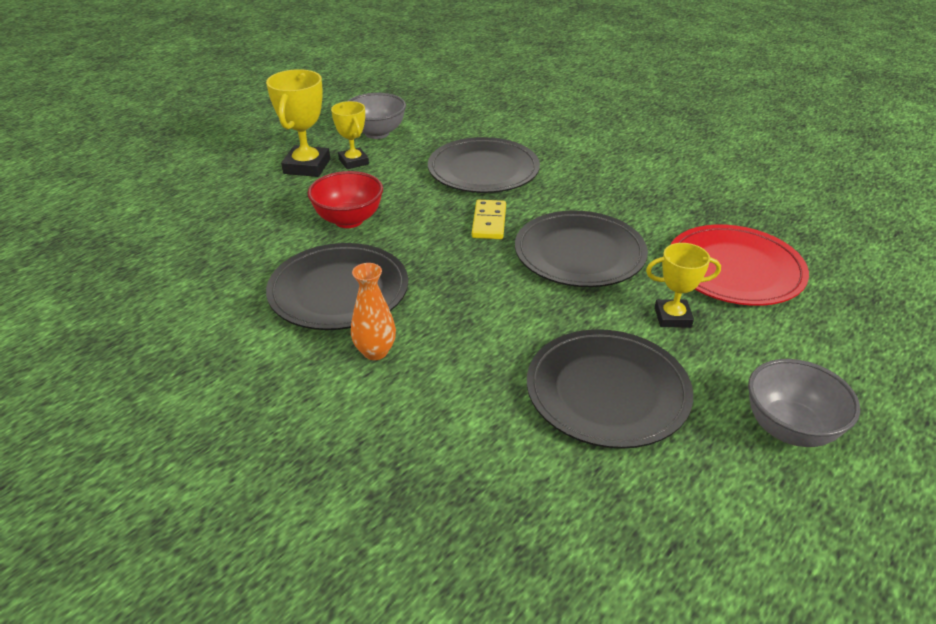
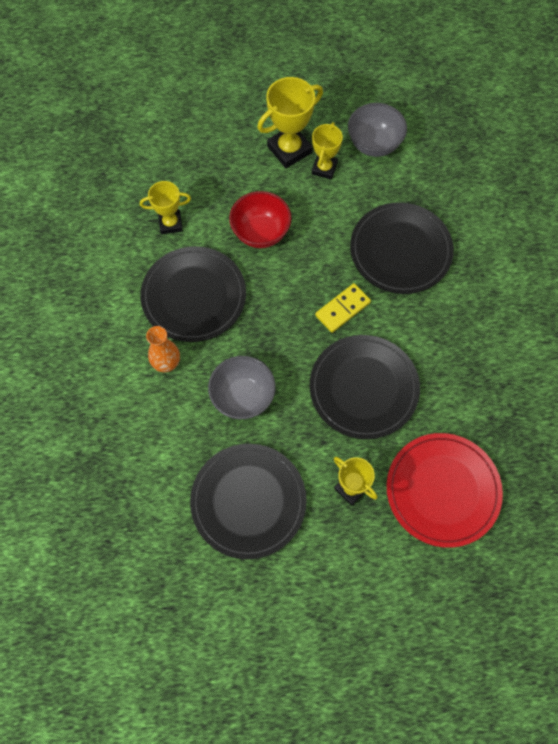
camera: 45 degrees right, 30 degrees up
grey bowl [748,359,860,447] -> grey bowl moved to [208,356,276,419]
none -> yellow trophy [140,181,191,234]

